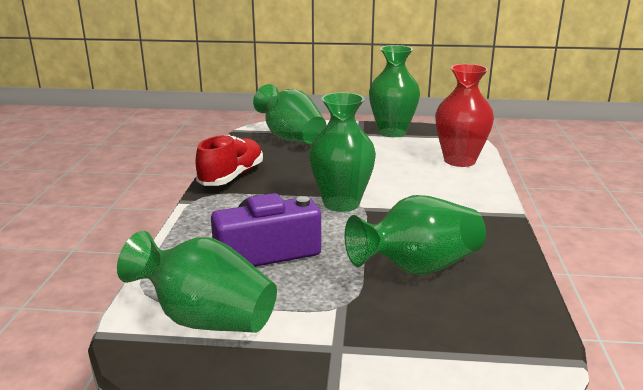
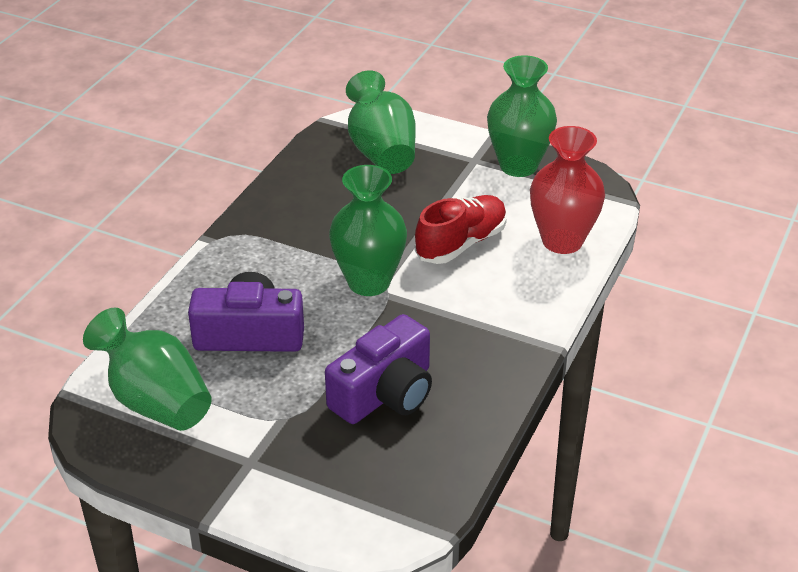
camera: 20 degrees right, 15 degrees up
red shoe [195,134,263,186] -> red shoe moved to [415,195,507,264]
green vase [345,195,486,276] -> purple camera [325,314,432,424]

